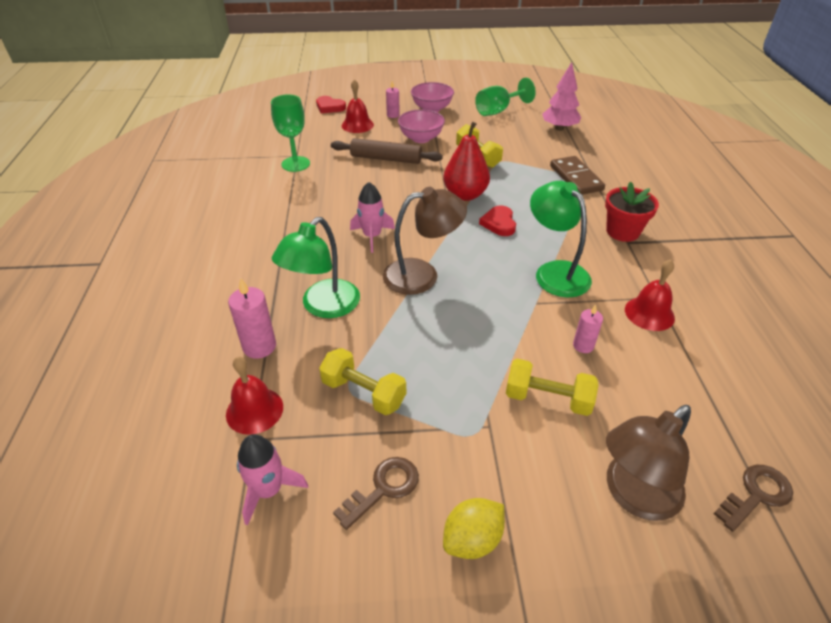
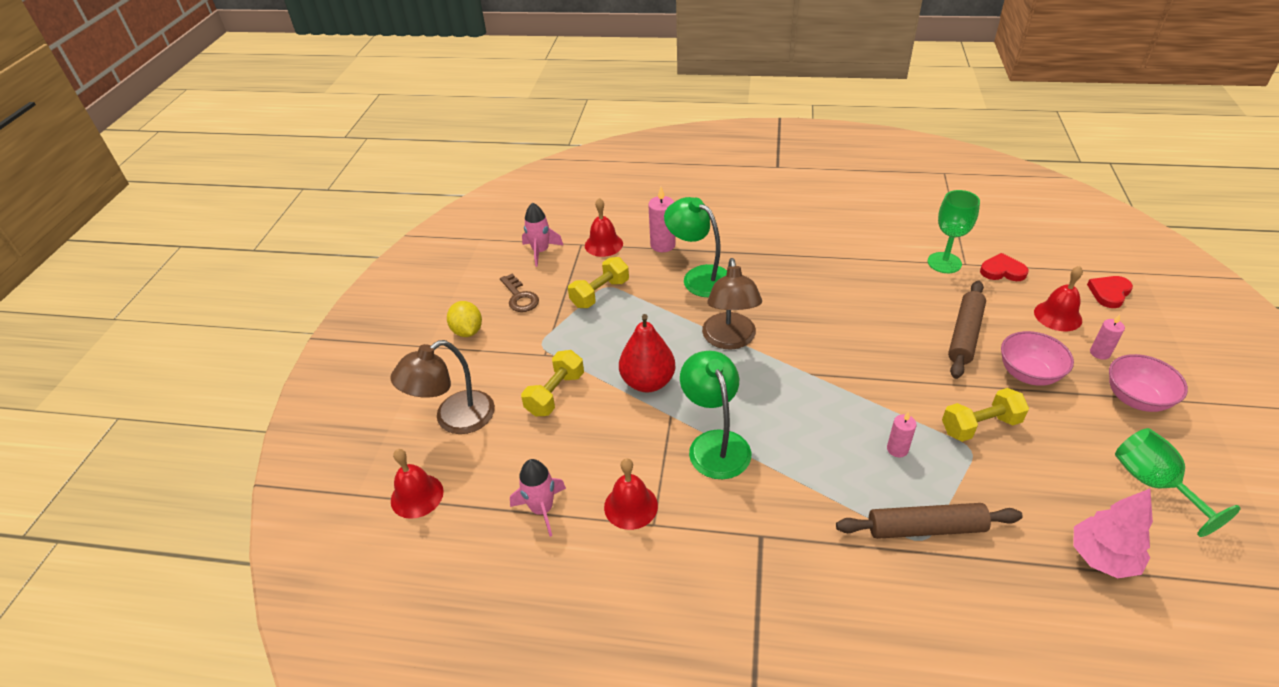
camera: 105 degrees right, 0 degrees up
pink rocket [350,182,395,253] -> pink rocket moved to [510,459,566,537]
red pear [443,122,490,201] -> red pear moved to [619,314,675,392]
red heart [479,205,516,236] -> red heart moved to [980,253,1028,281]
green lamp [530,181,592,297] -> green lamp turned 90 degrees counterclockwise [680,351,751,479]
brown domino [550,156,605,195] -> brown rolling pin [836,503,1023,539]
pink candle [573,305,603,353] -> pink candle moved to [887,411,917,457]
red flower pot [605,182,659,242] -> none
brown lamp [606,405,691,521] -> brown lamp turned 105 degrees counterclockwise [390,340,495,434]
brown key [714,465,793,532] -> red bell [391,449,444,519]

